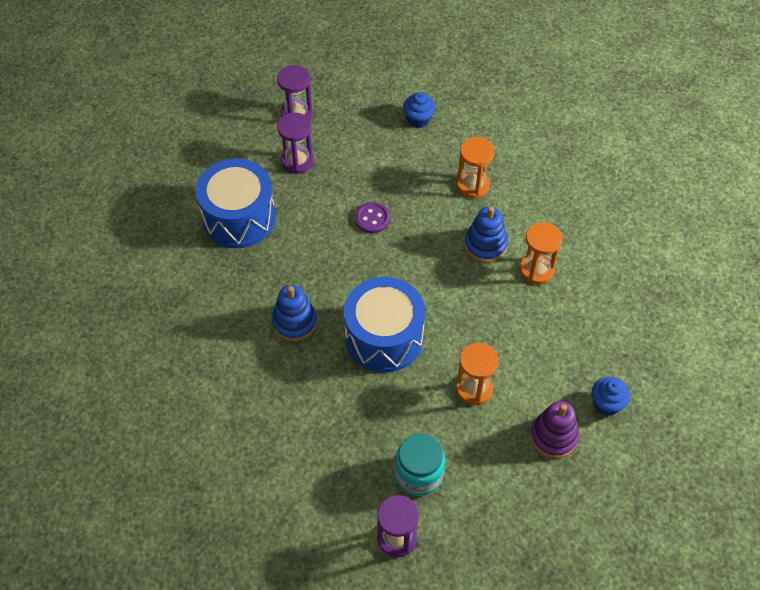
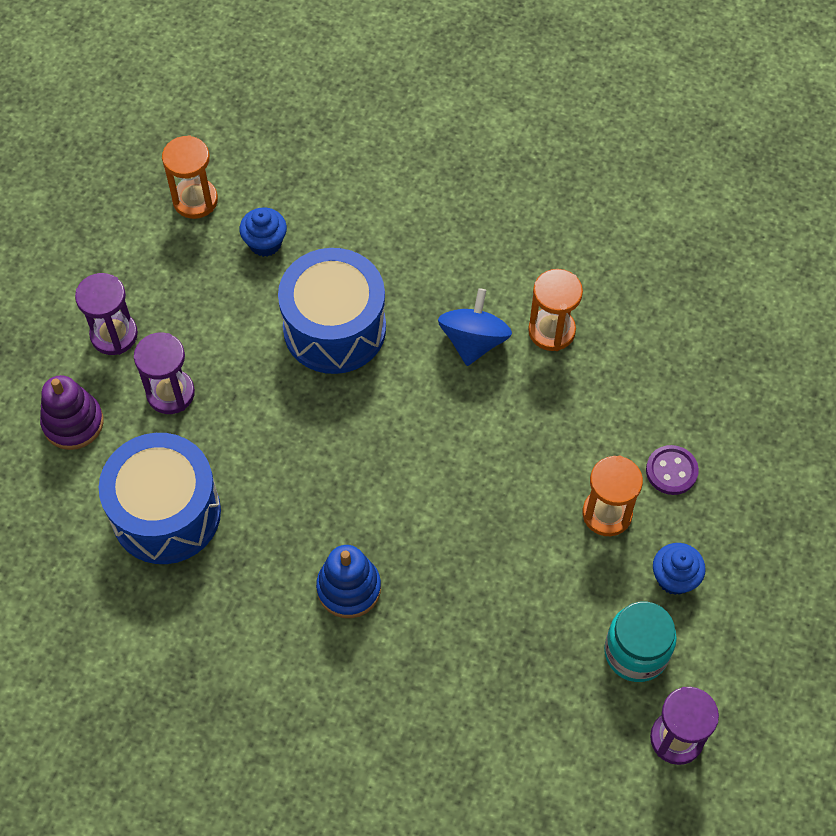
camera: 40 degrees left, 5 degrees up
blue drum [344,277,425,373] -> blue drum moved to [278,248,386,374]
purple button [355,202,390,233] -> purple button moved to [646,445,699,495]
orange hourglass [457,137,495,198] -> orange hourglass moved to [162,135,218,219]
blue stacking toy [465,206,508,263] -> blue spinning top [438,288,512,366]
purple stacking toy [530,401,579,458] -> purple stacking toy moved to [40,375,104,450]
blue cupcake [592,377,630,416] -> blue cupcake moved to [653,543,706,595]

